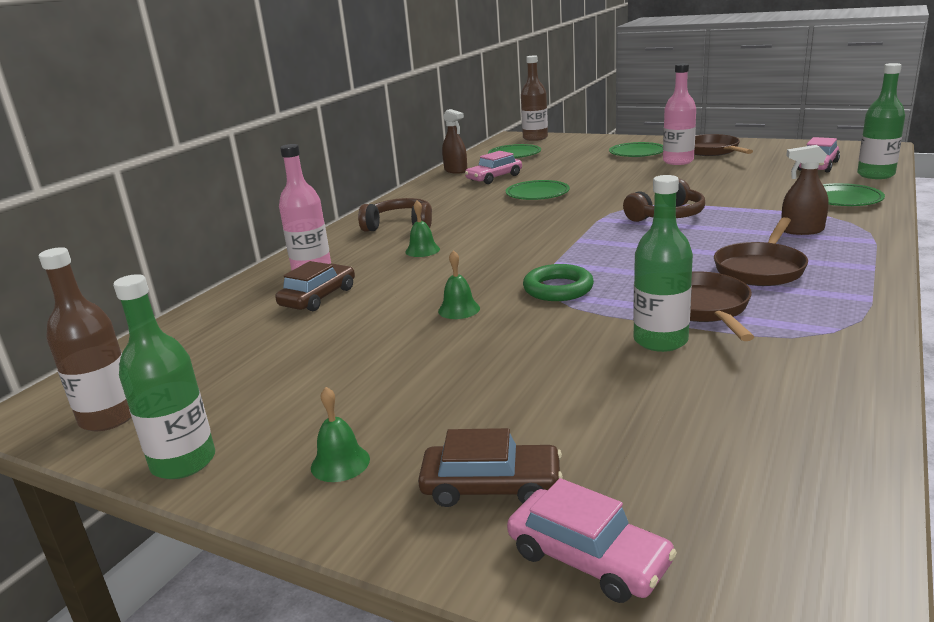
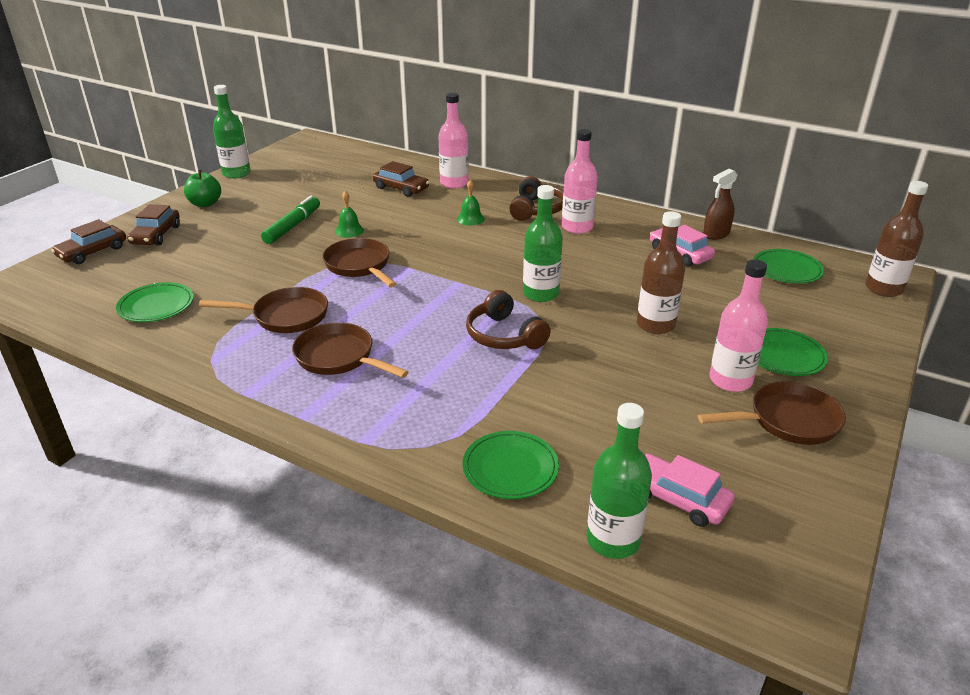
camera: 90 degrees right, 10 degrees up
brown bottle [39,247,132,431] -> brown bottle moved to [637,211,685,334]
green bell [311,387,370,482] -> green apple [184,170,221,207]
green plate [506,180,570,200] -> green plate moved to [116,282,194,322]
pink car [507,478,677,603] -> brown car [51,219,126,264]
green ring [523,264,594,301] -> brown pan [322,238,397,287]
green bottle [633,175,693,352] -> green bottle moved to [523,185,563,302]
brown spray bottle [781,145,829,235] -> none
none -> green marker [261,196,320,244]
none -> pink bottle [562,129,598,234]

